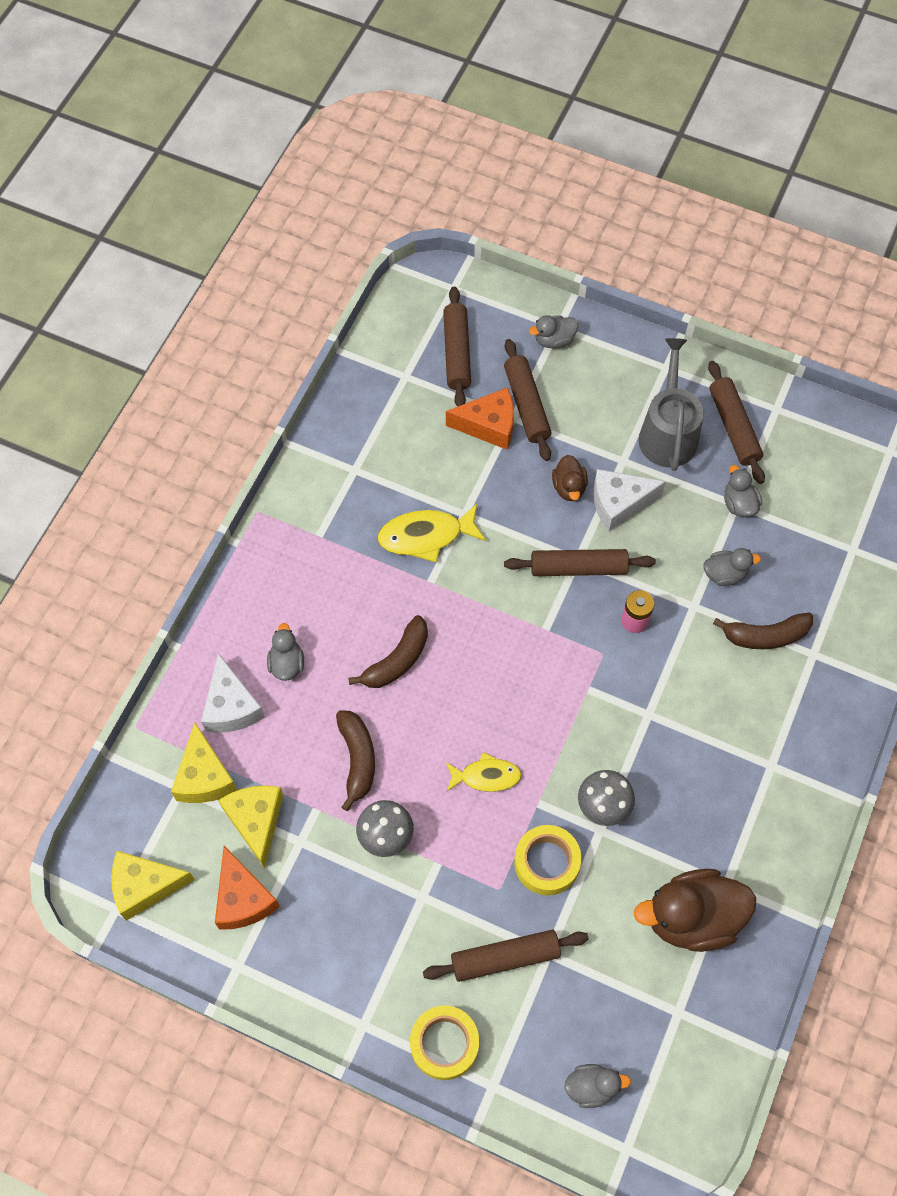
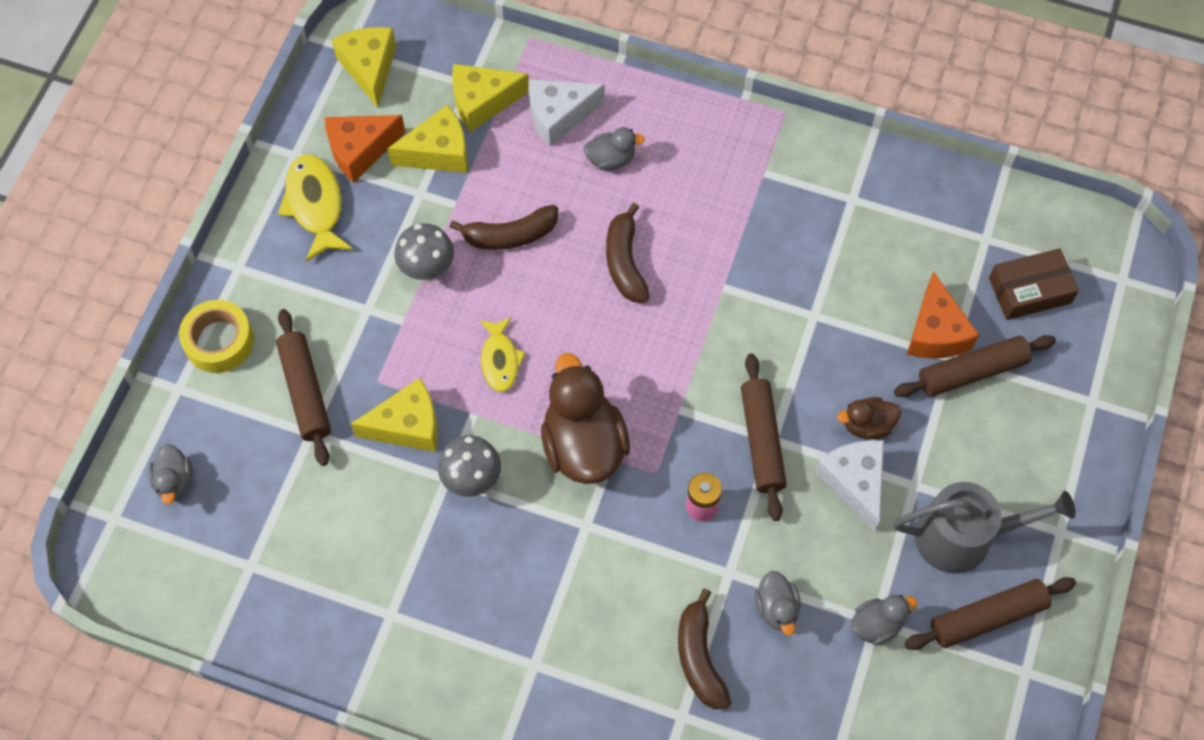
camera: 85 degrees right, 0 degrees up
brown banana [348,615,428,688] -> brown banana turned 45 degrees clockwise [606,203,650,302]
yellow fish [378,504,486,563] -> yellow fish moved to [278,155,353,262]
brown rolling pin [443,287,471,407] -> brown box [989,248,1079,320]
yellow tape [514,825,581,895] -> yellow cheese [351,378,438,452]
grey duck [529,315,579,348] -> none
brown duck [634,869,756,952] -> brown duck moved to [541,353,630,484]

